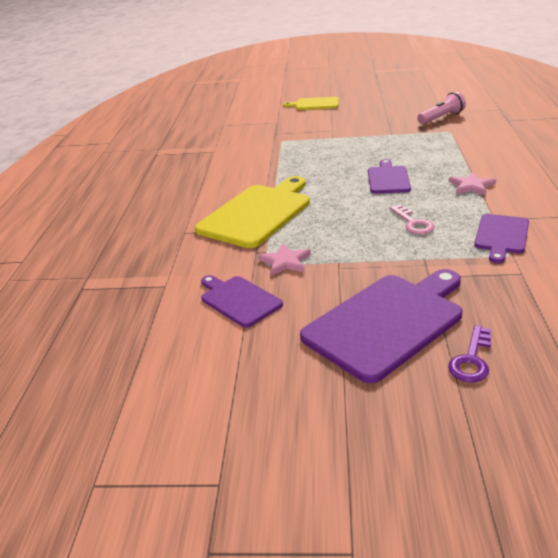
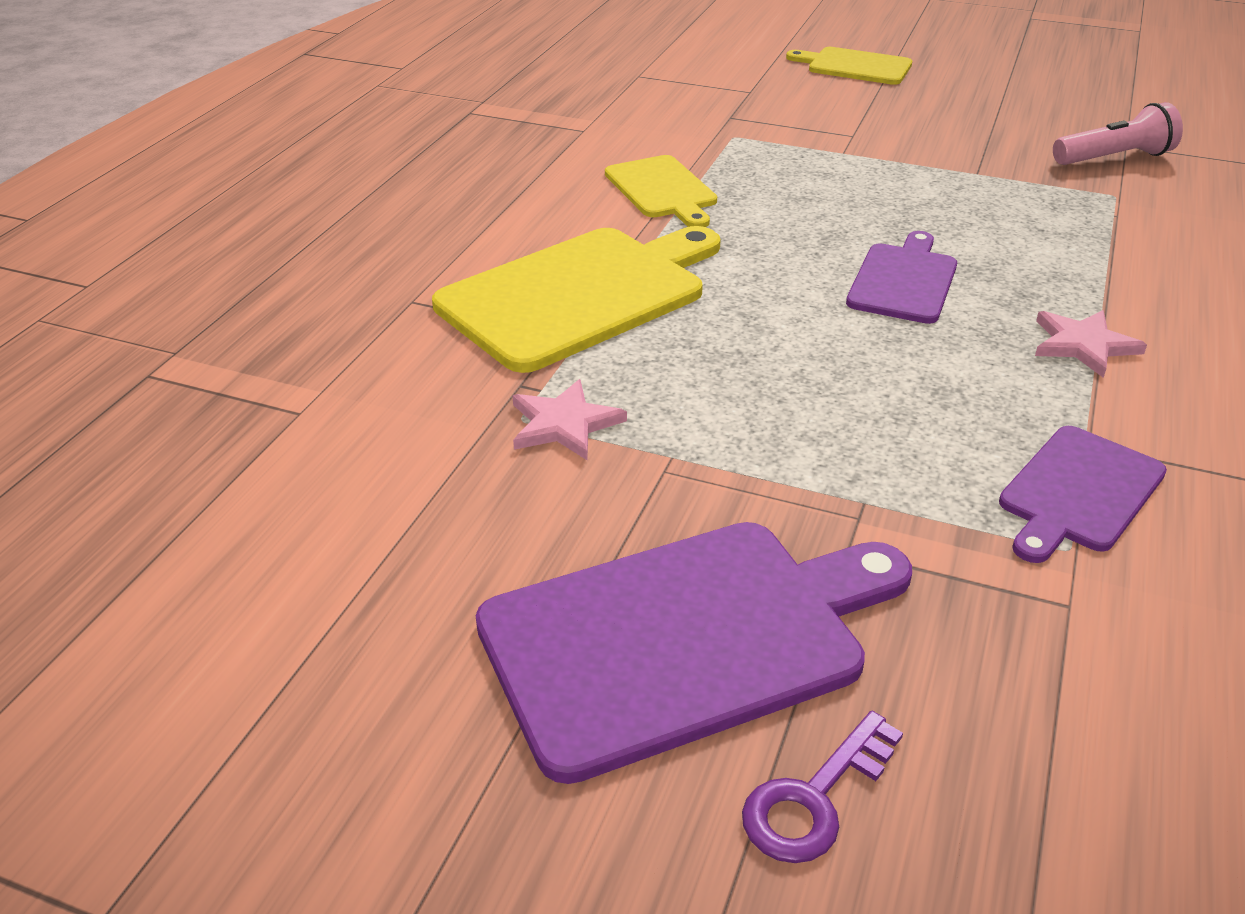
camera: 15 degrees right, 5 degrees up
purple cutting board [201,275,283,328] -> none
pink key [390,205,434,234] -> none
none -> yellow cutting board [605,155,717,227]

